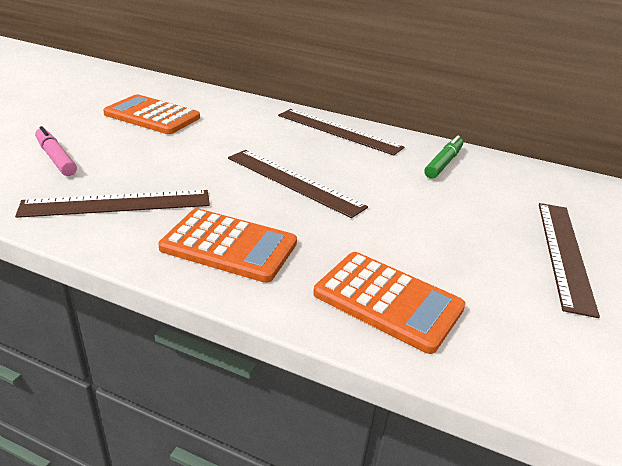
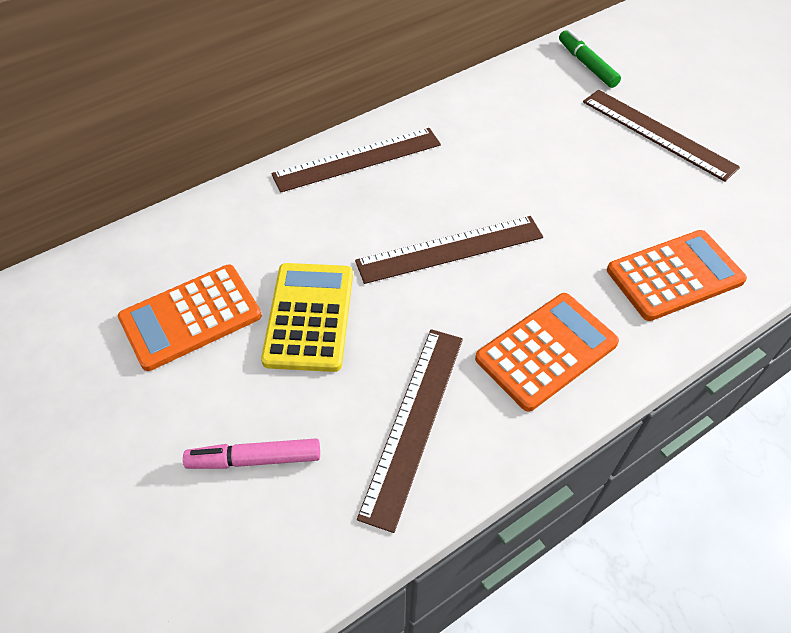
camera: 55 degrees left, 20 degrees up
green marker [424,136,463,179] -> green marker moved to [559,29,621,88]
none -> yellow calculator [261,263,353,372]

